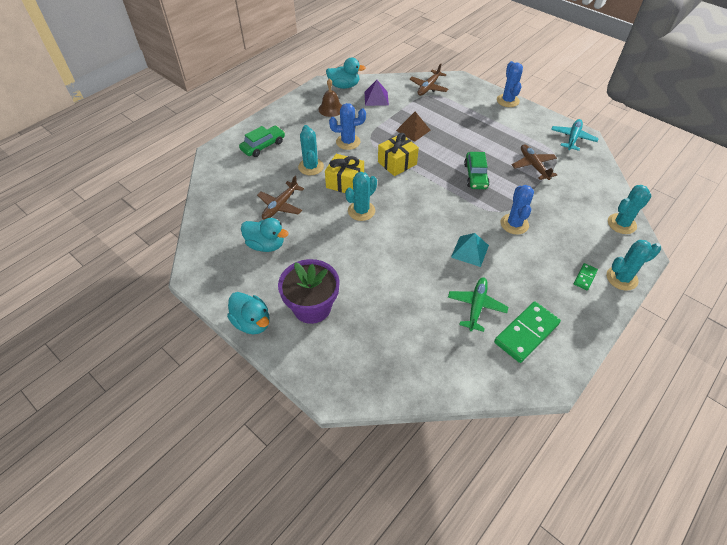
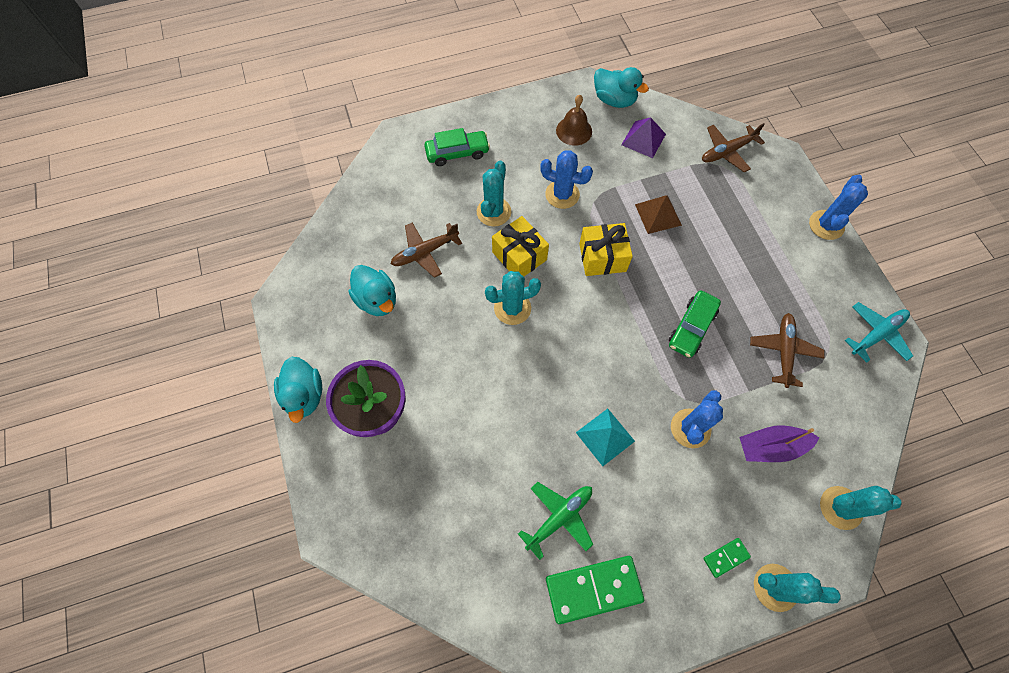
camera: 30 degrees right, 15 degrees up
none -> purple boat [739,425,819,462]

